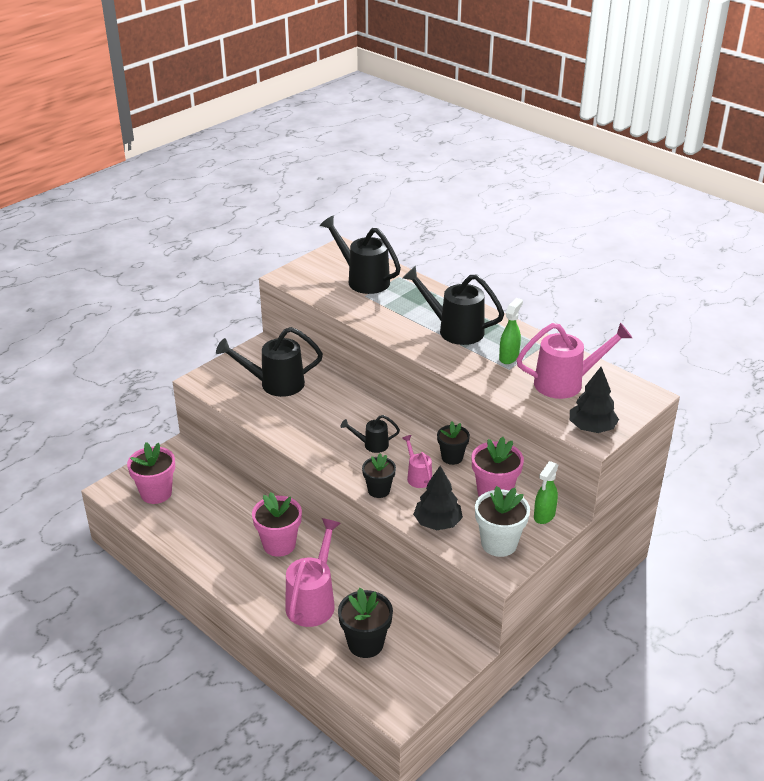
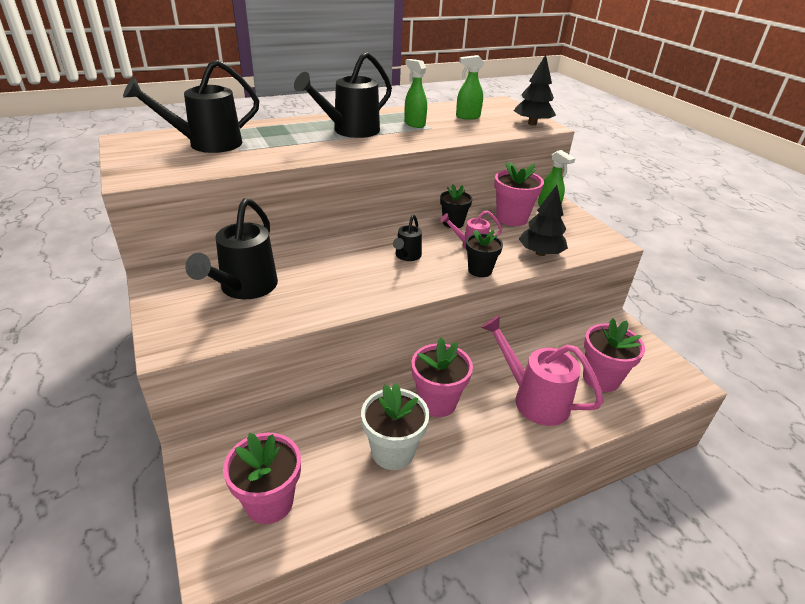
camera: 70 degrees left, 0 degrees up
black flower pot [338,588,393,658] -> pink flower pot [583,318,645,392]
white flower pot [475,486,530,557] -> white flower pot moved to [361,383,429,470]
pink watering can [516,322,632,399] -> green spray bottle [456,55,484,120]

